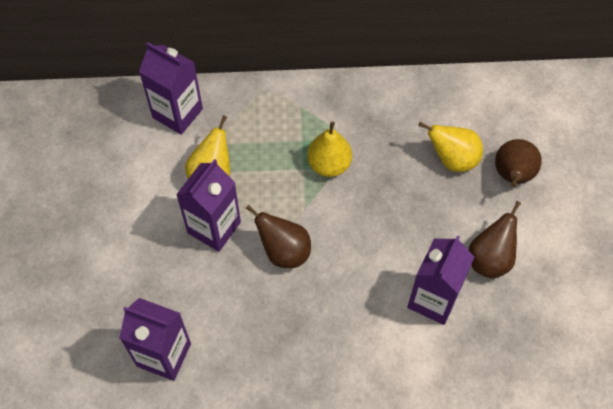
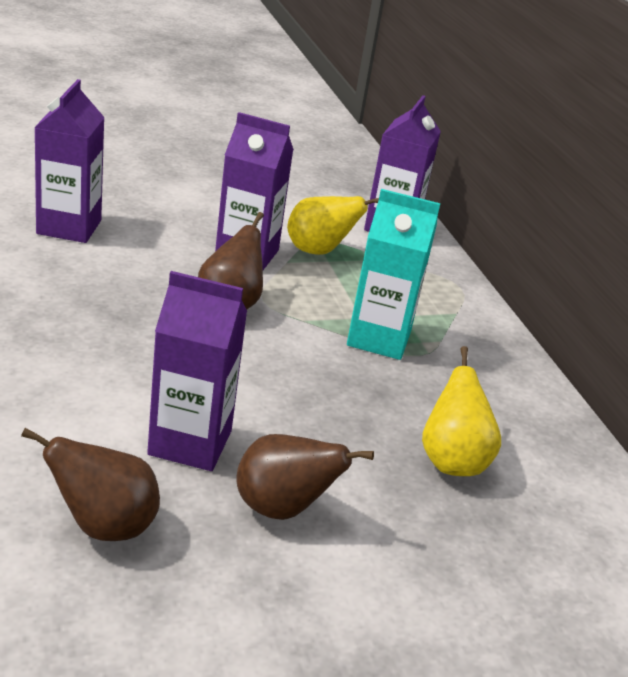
camera: 70 degrees right, 30 degrees down
yellow pear [307,122,352,177] -> turquoise carton [347,189,441,360]
brown pear [495,139,542,187] -> brown pear moved to [21,428,160,541]

